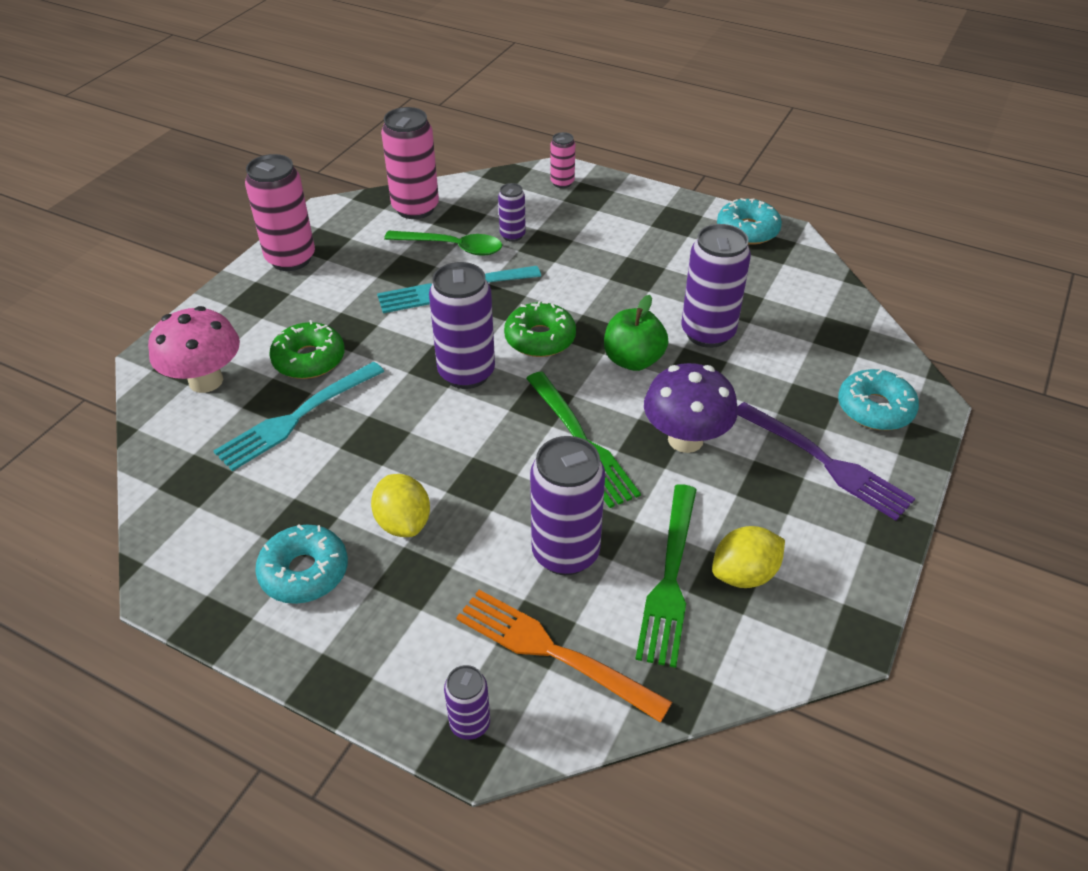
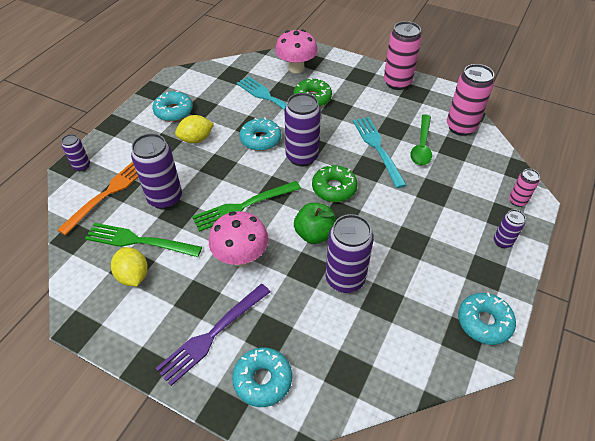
camera: 90 degrees right, 5 degrees up
purple can [498,183,526,242] -> purple can moved to [494,210,526,248]
purple mushroom [644,363,738,453] -> pink mushroom [209,211,269,266]
none -> turquoise donut [240,118,281,151]

